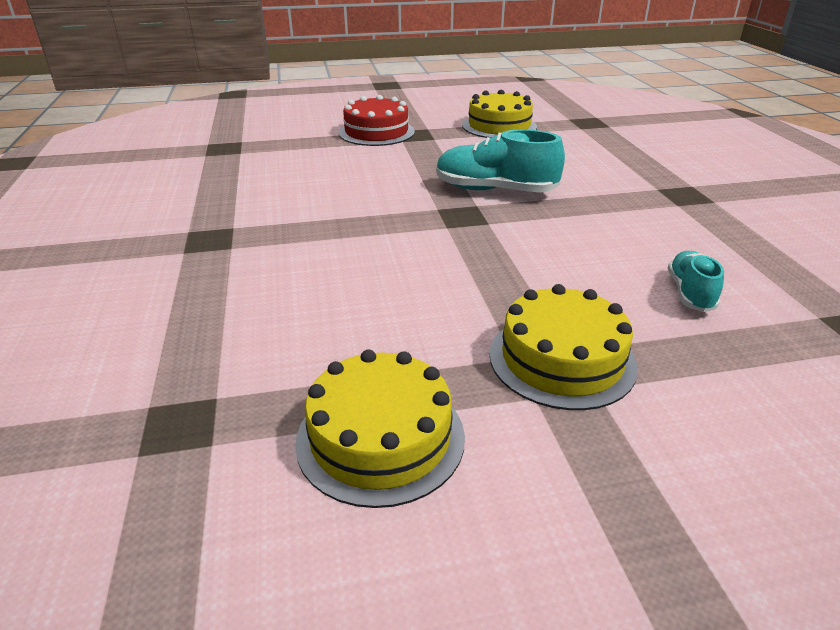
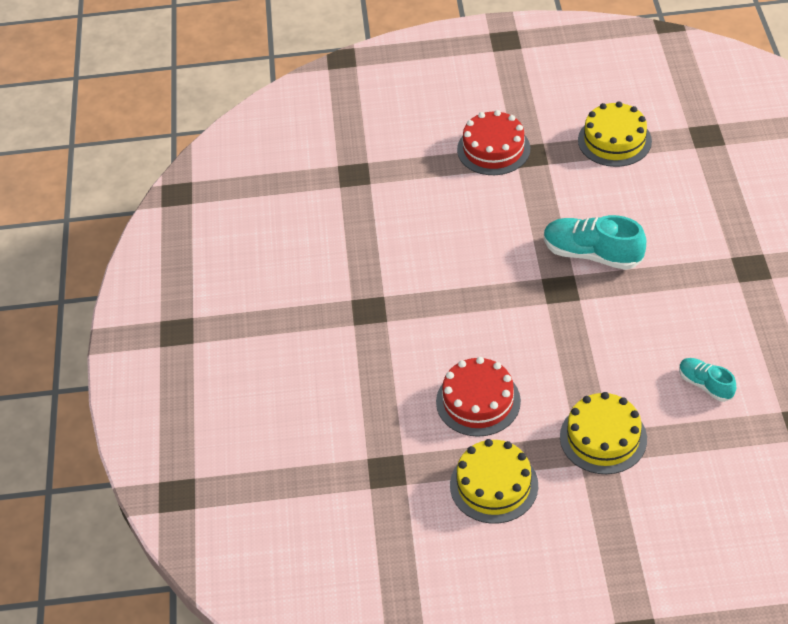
camera: 10 degrees right, 15 degrees up
turquoise shoe [668,251,724,312] -> turquoise shoe turned 60 degrees counterclockwise [679,358,736,402]
none -> red cake [436,357,521,437]

